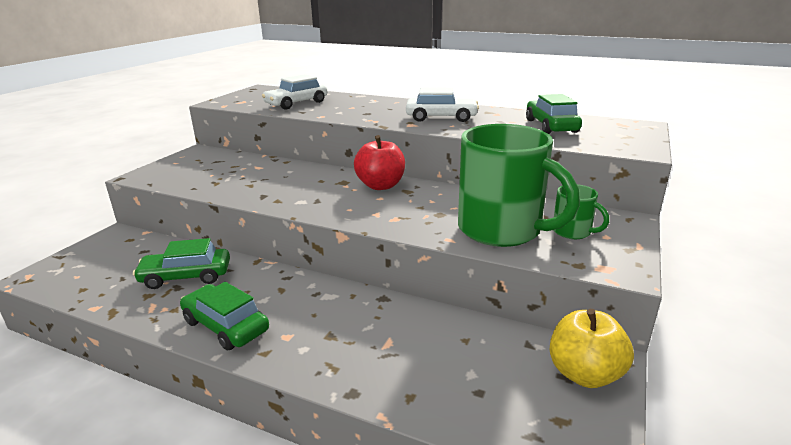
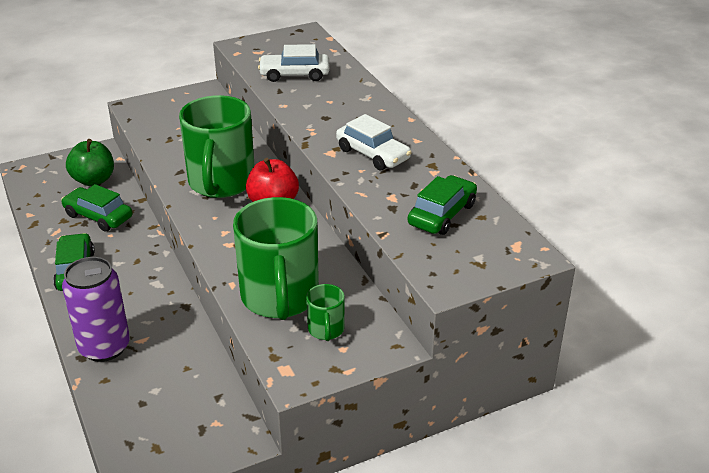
camera: 40 degrees right, 10 degrees up
yellow apple [549,309,634,388] -> none
none -> purple can [62,257,130,362]
none -> green apple [66,139,114,186]
none -> green mug [179,95,255,198]

